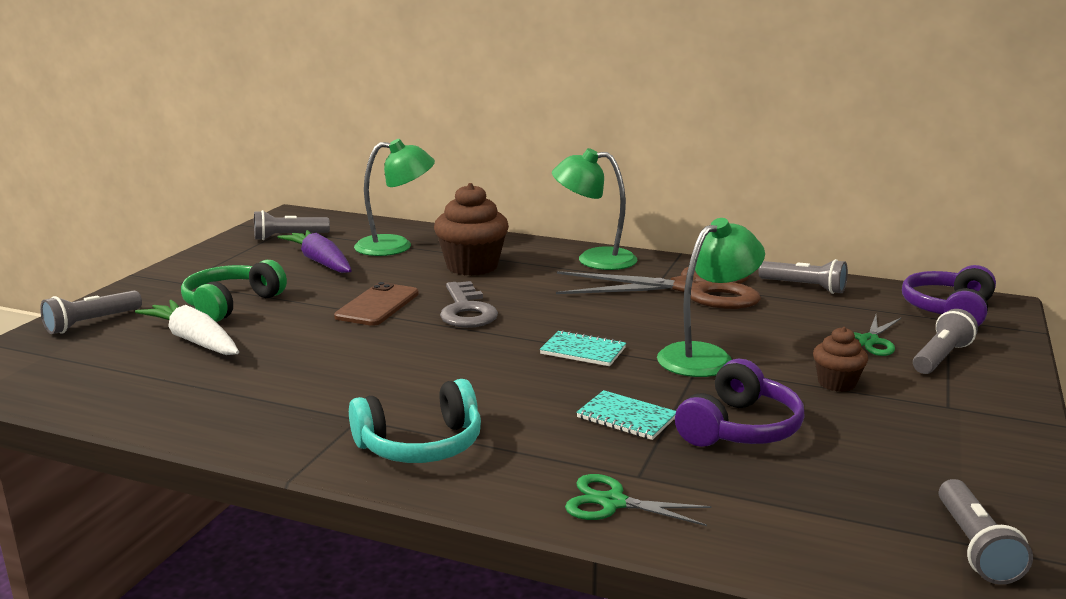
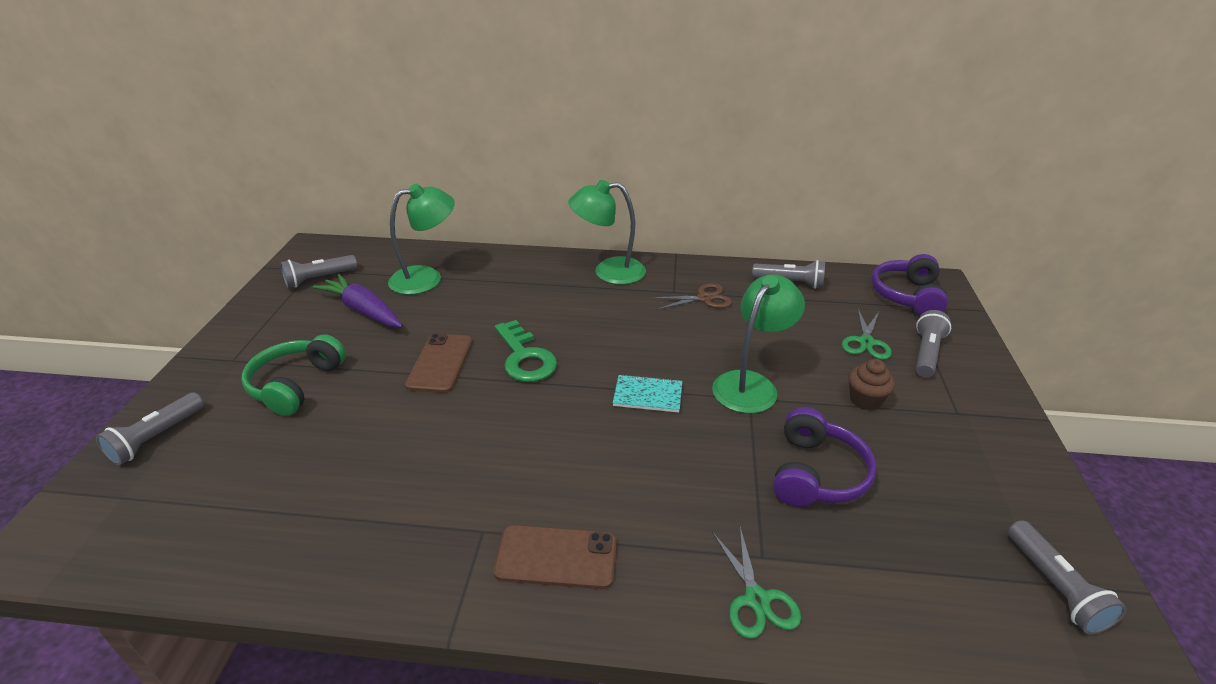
camera: 15 degrees left, 15 degrees up
white carrot [135,300,239,355] -> none
turquoise headphones [349,379,481,463] -> brown phone [494,525,617,589]
brown cupcake [434,183,509,276] -> none
grey key [440,281,498,328] -> green key [495,320,557,382]
brown scissors [556,267,761,309] -> brown scissors [651,283,732,310], size x0.45
green scissors [565,474,712,526] -> green scissors turned 105 degrees counterclockwise [712,527,801,639]
turquoise notebook [576,390,676,440] -> none

